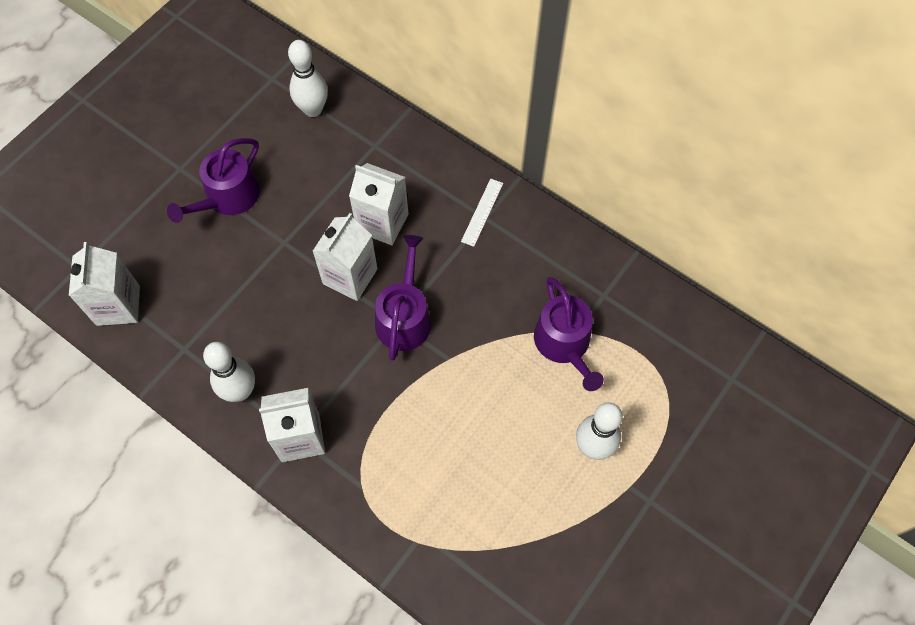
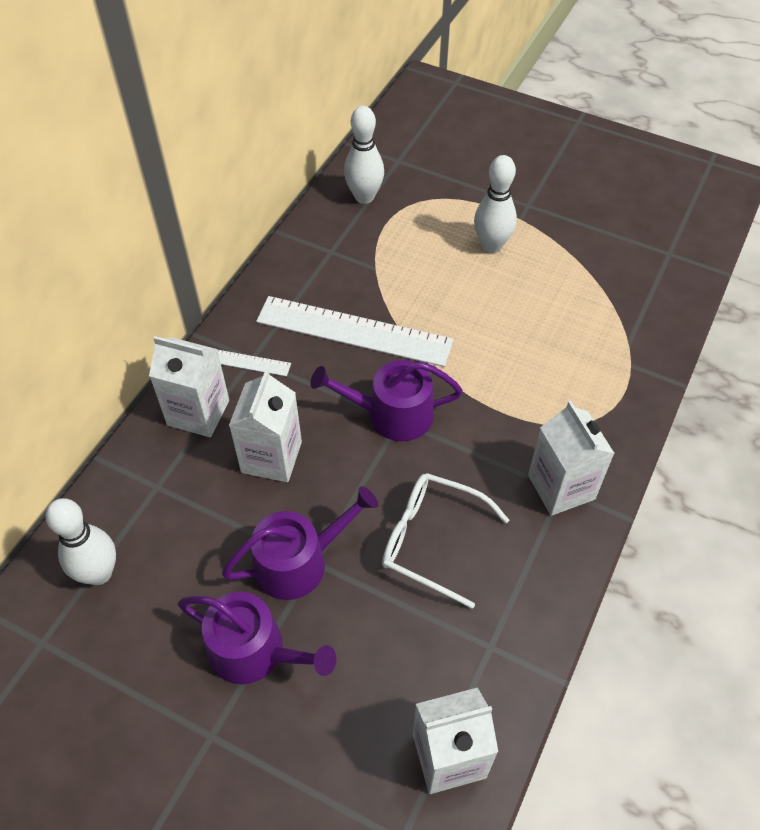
camera: 100 degrees left, 10 degrees down
white bowling pin [203,342,255,402] -> white bowling pin moved to [344,106,384,204]
white carton [312,213,377,301] -> white carton moved to [149,336,229,437]
purple watering can [534,277,604,391] -> purple watering can moved to [222,486,378,600]
none -> white ruler [256,296,454,367]
none -> white glasses [382,473,509,609]

